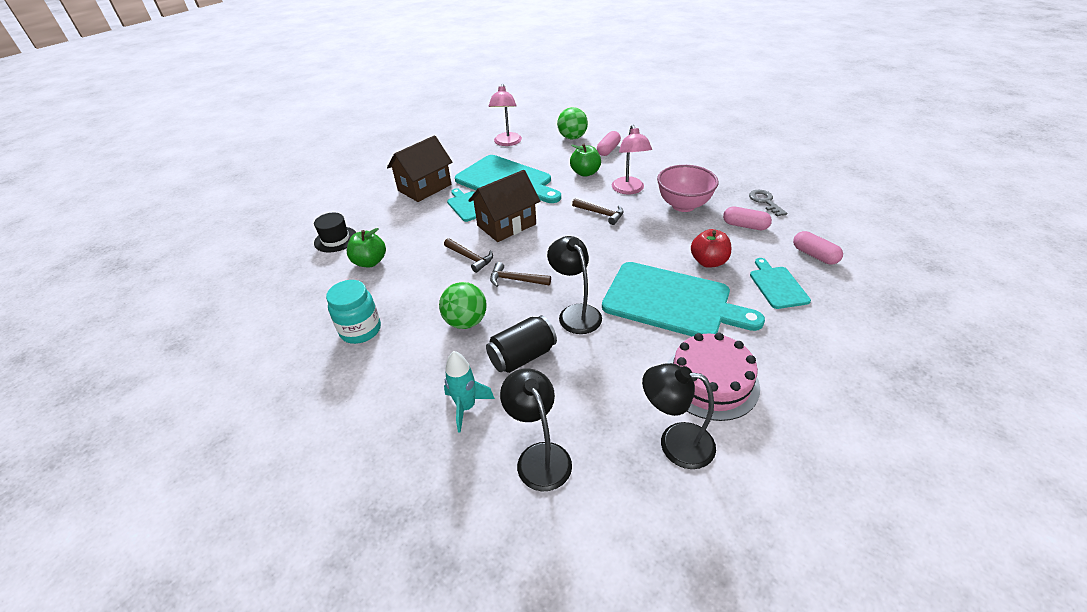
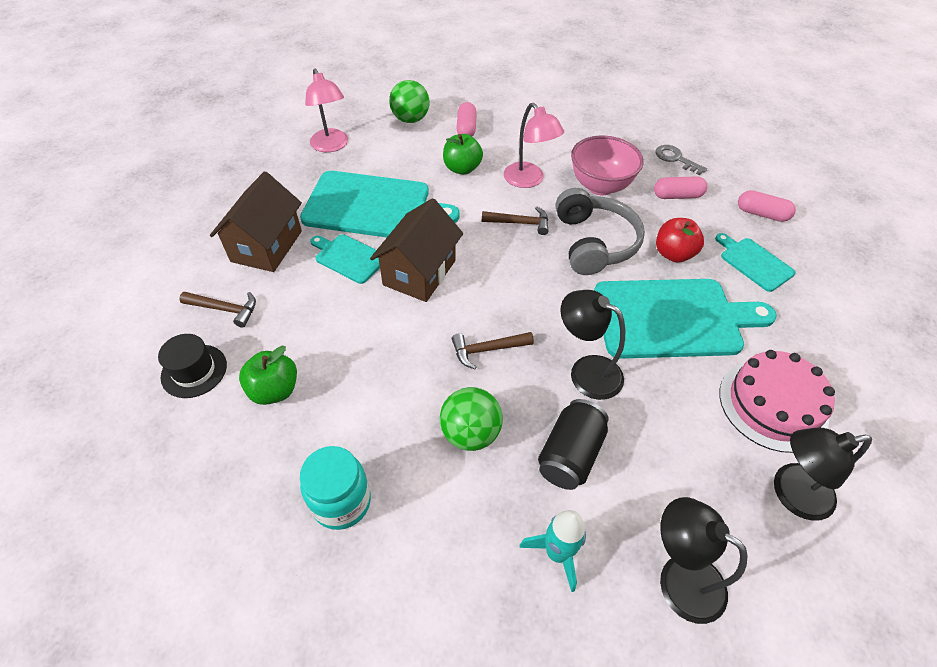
camera: 30 degrees left, 10 degrees up
brown hammer [444,238,493,273] -> brown hammer moved to [179,292,256,328]
none -> grey headphones [555,188,645,275]

